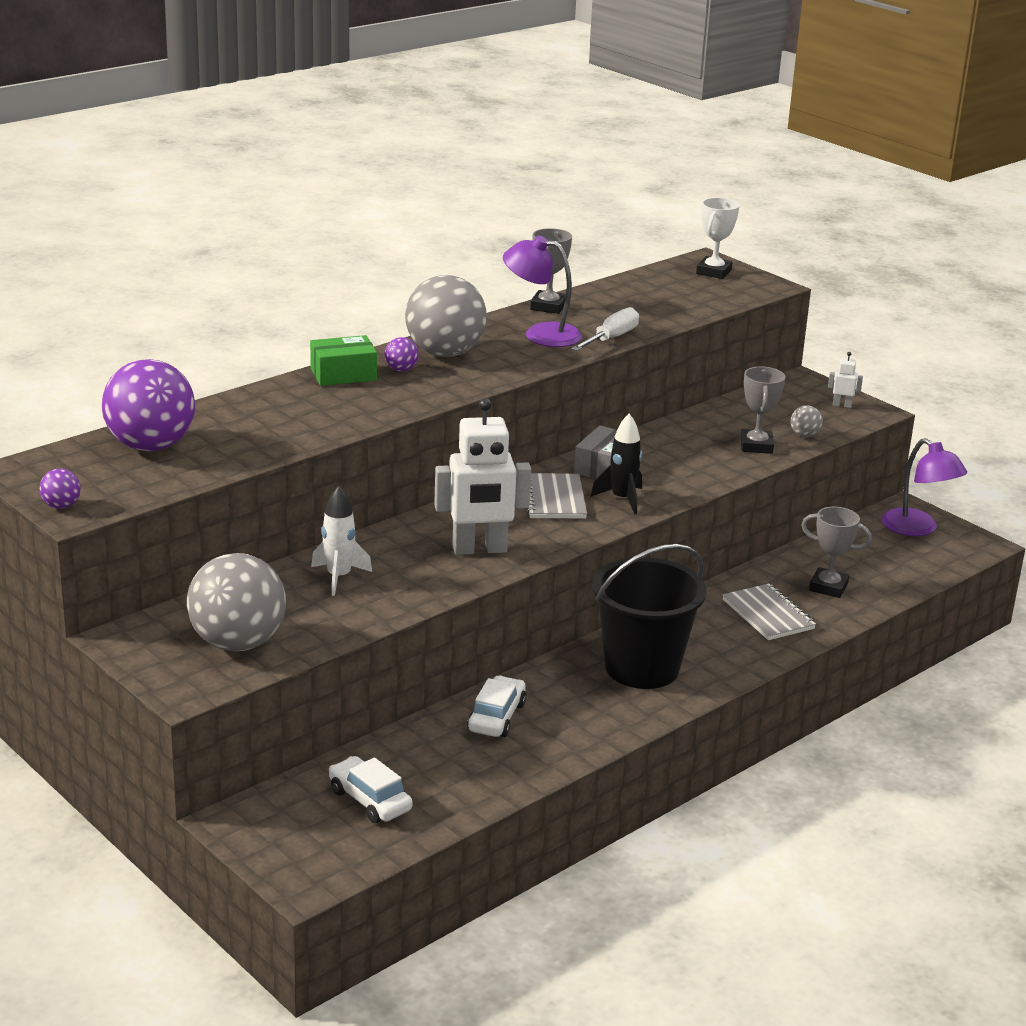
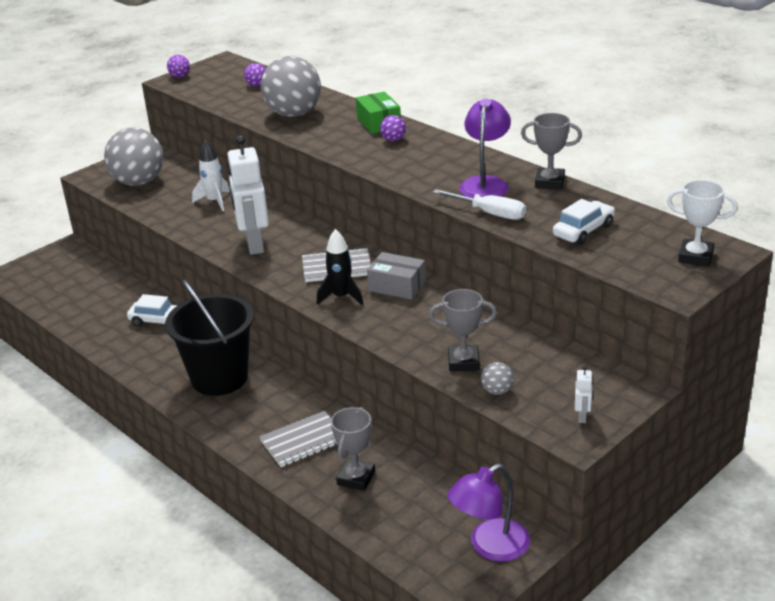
camera: 90 degrees right, 5 degrees up
purple ball [102,359,195,451] -> purple ball [244,63,265,87], size x0.41
white car [329,756,412,823] -> white car moved to [553,199,615,245]
grey ball [405,275,487,357] -> grey ball moved to [261,56,321,117]

